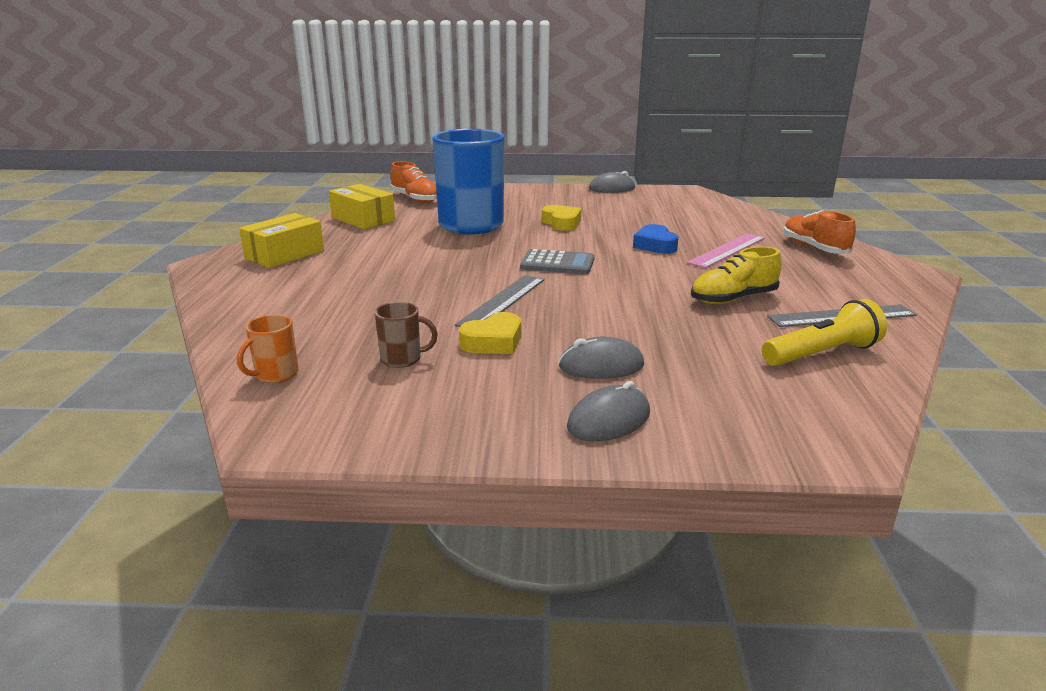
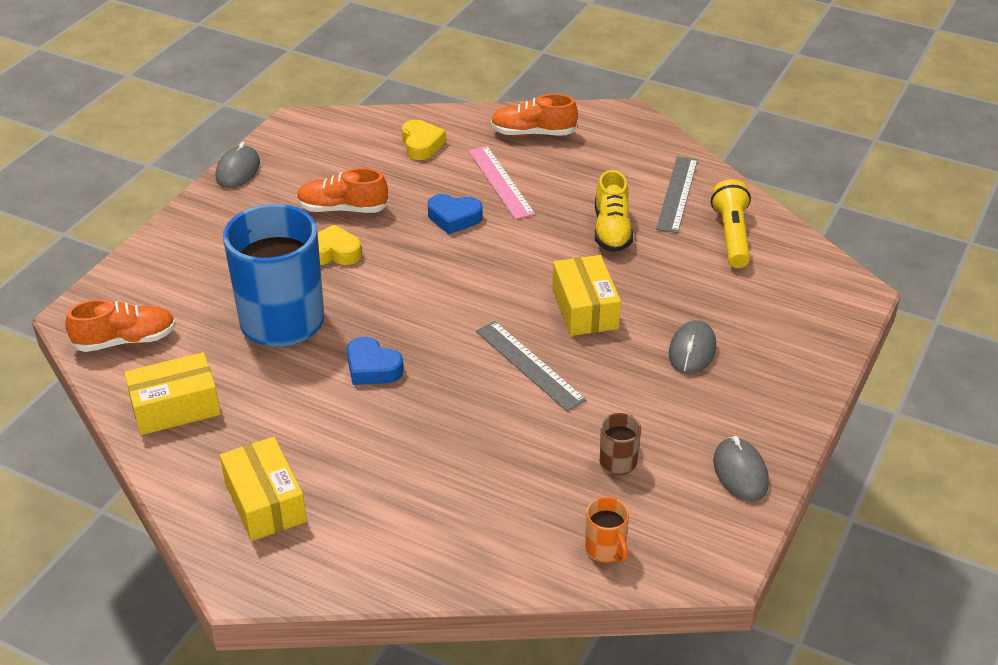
camera: 65 degrees left, 15 degrees up
yellow heart [459,312,521,354] -> yellow heart moved to [402,120,446,160]
grey calculator [520,249,595,274] -> none
grey mouse [567,381,650,441] -> grey mouse moved to [713,436,769,502]
none -> orange shoe [296,168,389,213]
none -> blue heart [347,337,404,385]
none -> yellow box [552,255,621,336]

